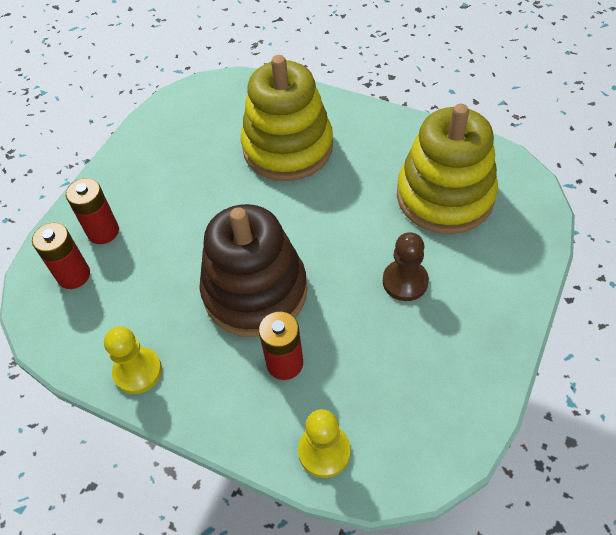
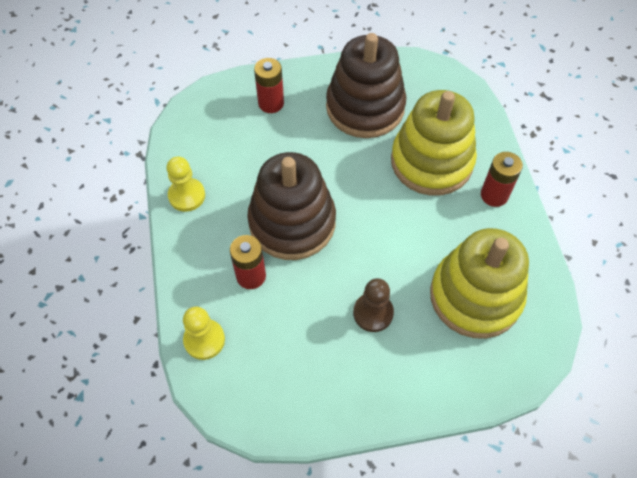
camera: 50 degrees right, 5 degrees up
red battery [32,223,90,289] -> red battery moved to [481,152,523,207]
none -> brown stacking toy [326,33,406,138]

